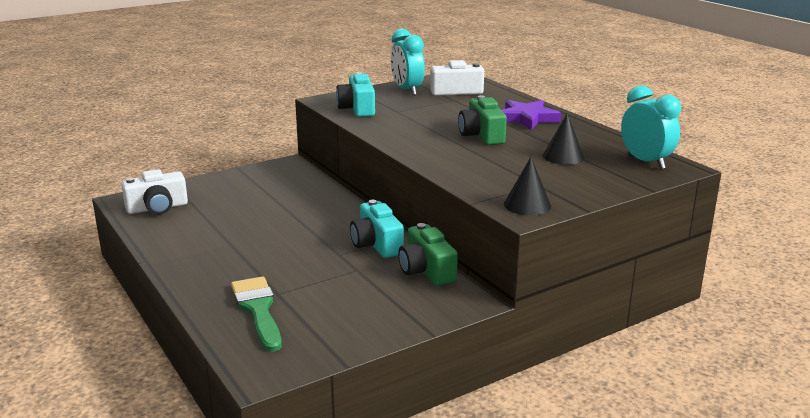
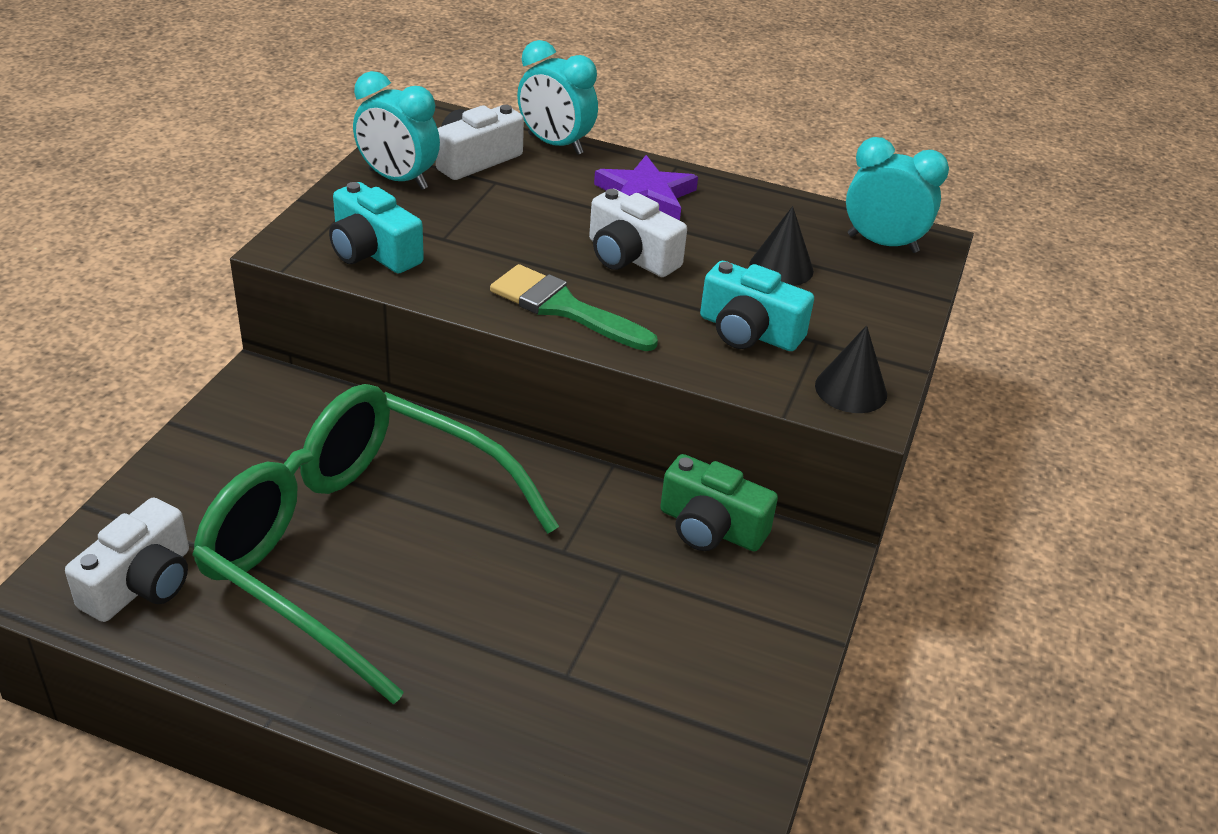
camera: 40 degrees left, 15 degrees up
green brush [231,276,282,352] -> green brush moved to [490,264,658,351]
turquoise camera [350,200,404,258] -> turquoise camera moved to [700,261,814,351]
green camera [458,95,507,145] -> white camera [589,189,687,277]
none -> green glasses [192,384,559,704]
none -> turquoise clock [517,40,598,155]

